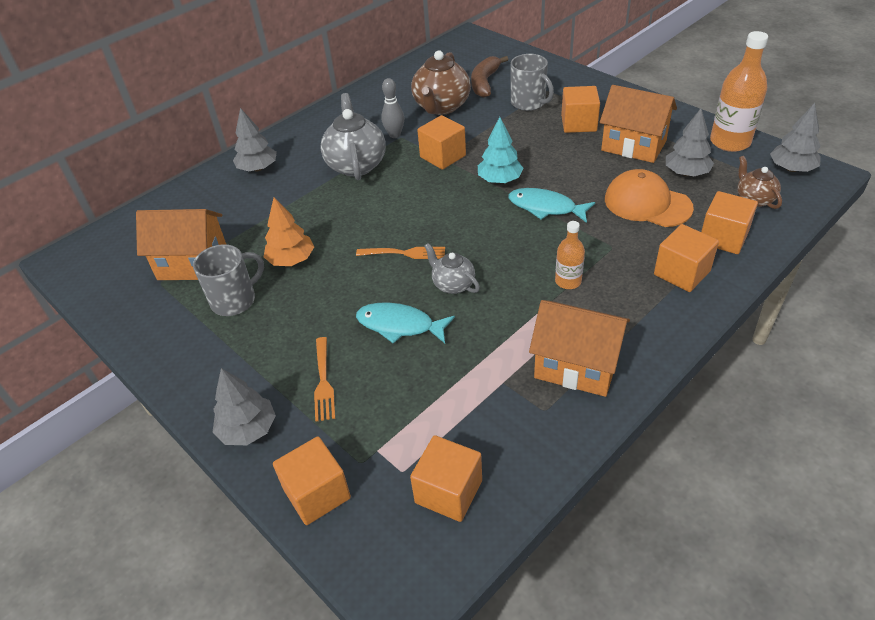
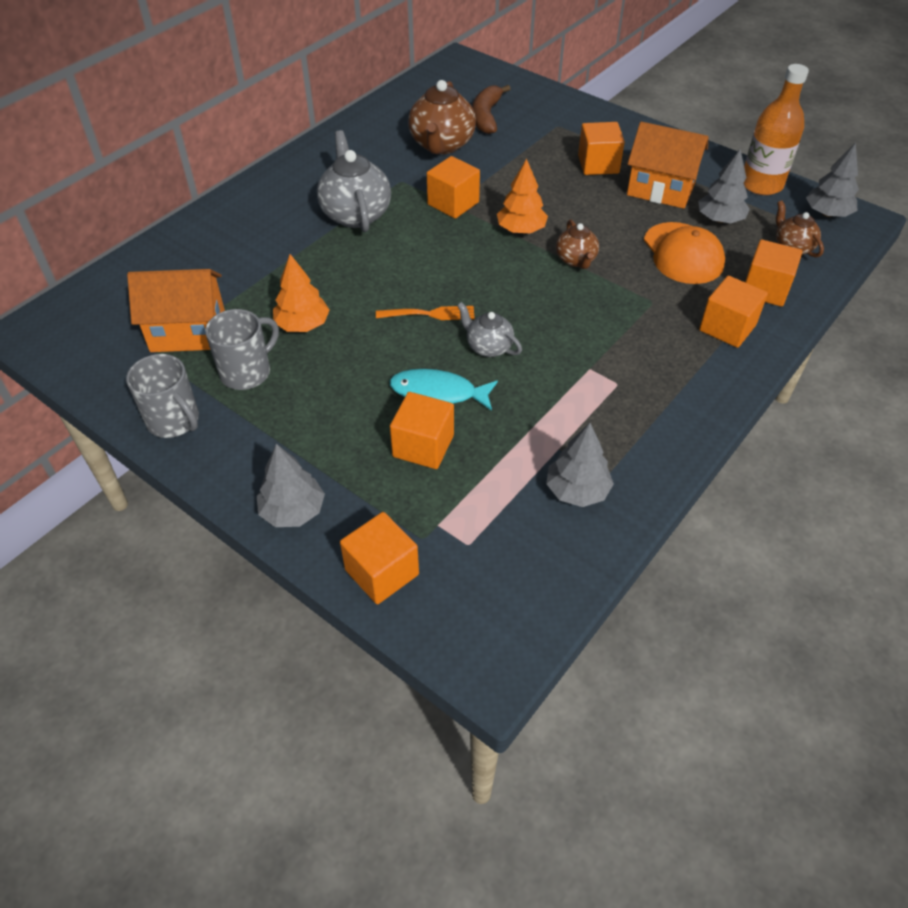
camera: 10 degrees left, 5 degrees up
grey tree [233,108,277,171] -> grey tree moved to [546,423,614,507]
orange fork [314,337,335,422] -> none
grey bowling pin [381,78,404,138] -> none
orange cube [410,435,482,522] -> orange cube moved to [390,392,454,469]
turquoise tree [478,117,524,183] -> orange tree [497,159,548,233]
turquoise fish [508,188,595,223] -> brown teapot [556,220,599,269]
grey mug [510,54,554,111] -> grey mug moved to [126,354,199,438]
orange house [529,300,630,397] -> none
orange bottle [555,221,585,289] -> none
orange cap [605,169,694,227] -> orange cap turned 135 degrees counterclockwise [644,222,725,284]

